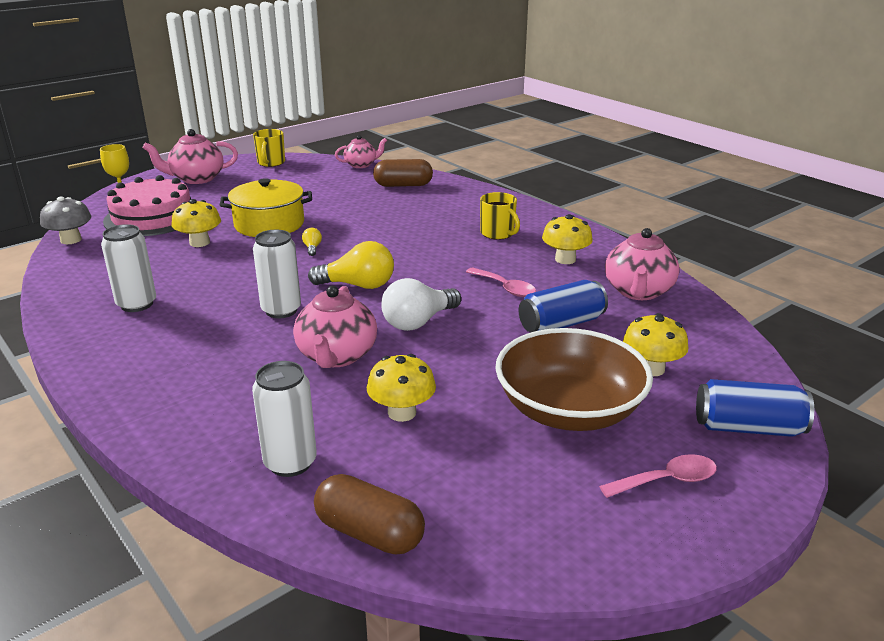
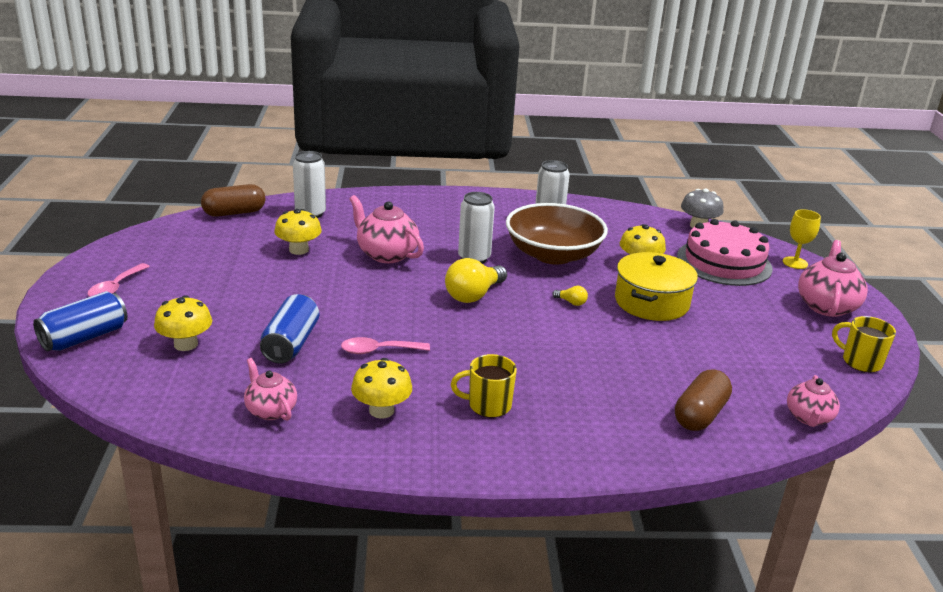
camera: 125 degrees right, 0 degrees up
white light bulb [381,278,461,331] -> none
brown bowl [495,328,653,431] -> brown bowl moved to [506,203,608,265]
pink teapot [605,228,679,300] -> pink teapot [244,358,297,421], size x0.63

